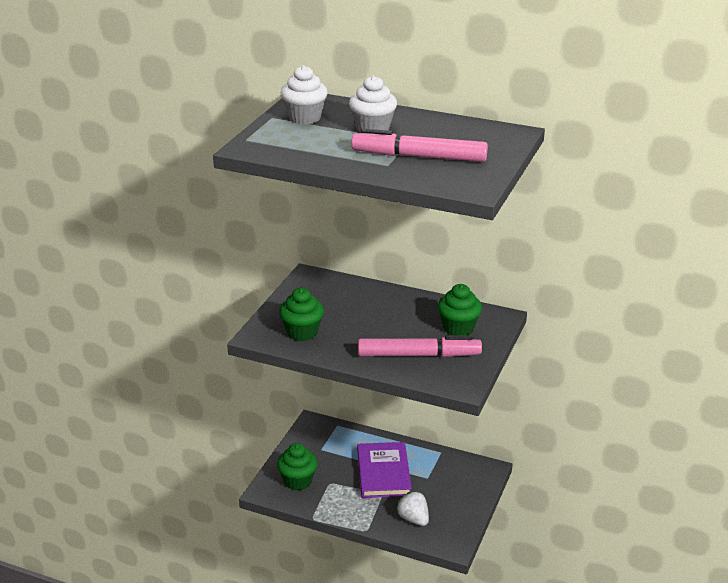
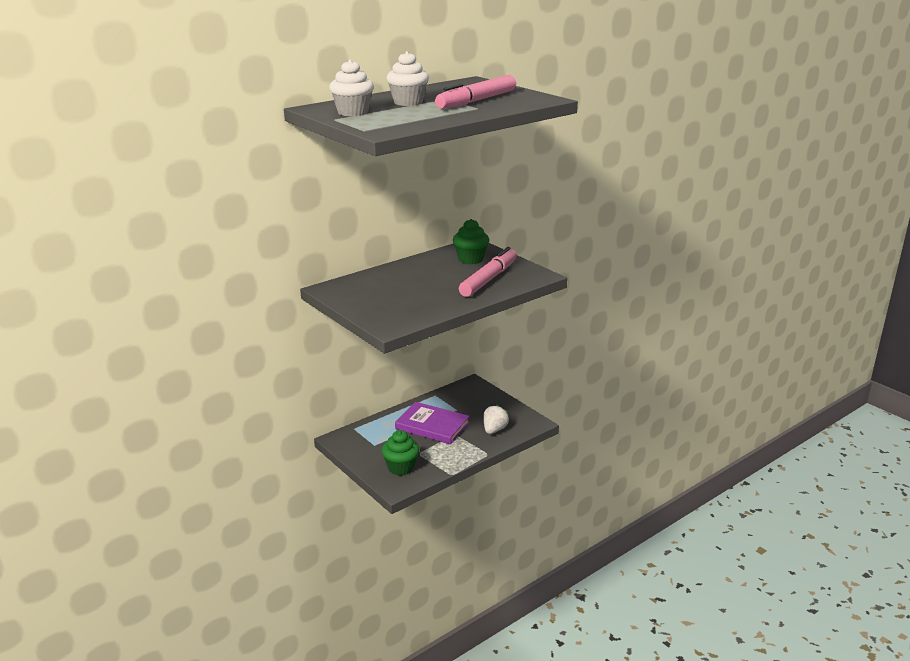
camera: 60 degrees left, 5 degrees down
green cupcake [279,288,324,341] -> none
white strawberry [396,491,429,526] -> white strawberry turned 120 degrees clockwise [483,405,509,434]

